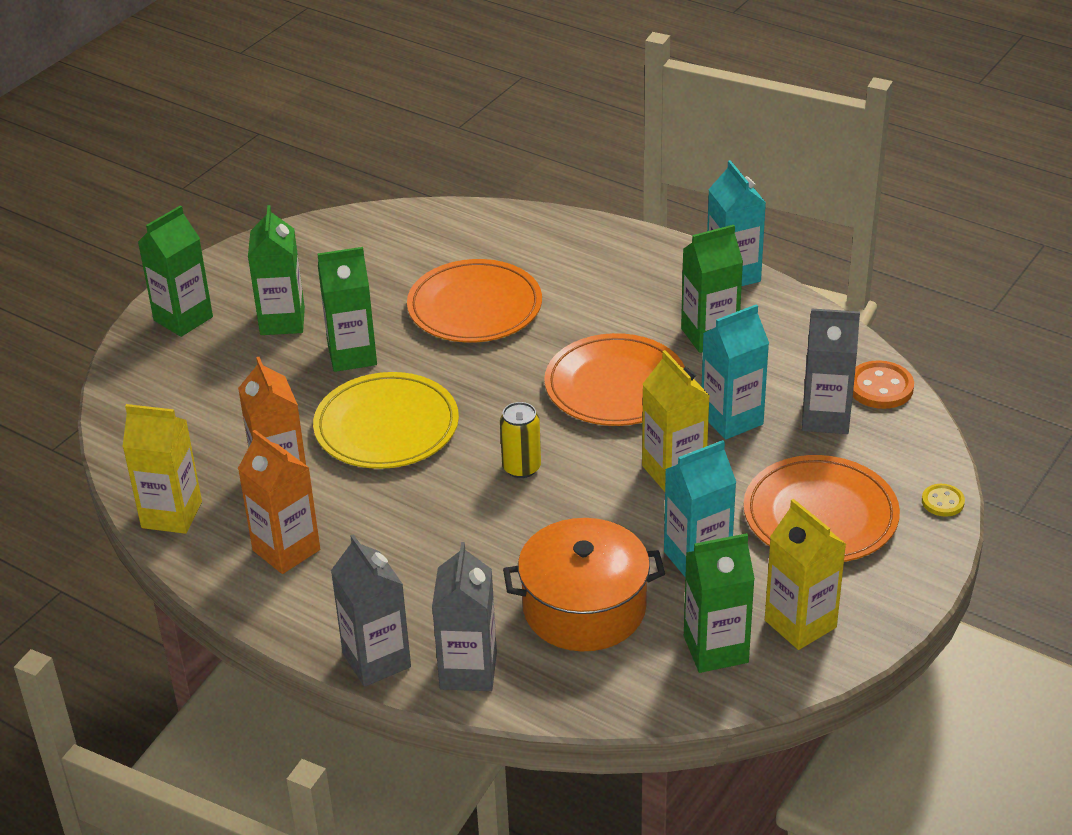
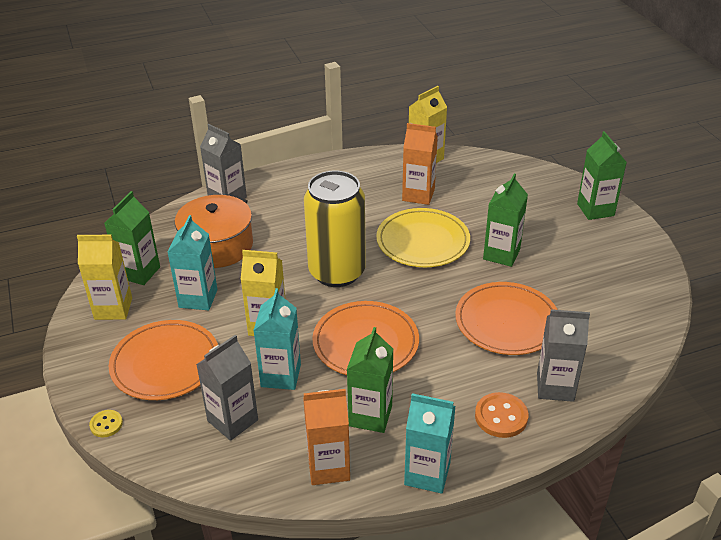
camera: 125 degrees right, 0 degrees up
orange carton [238,430,320,574] -> orange carton moved to [303,389,350,485]
green carton [248,205,305,335] -> none
grey carton [331,534,411,687] -> grey carton moved to [537,309,590,402]
yellow can [500,402,541,478] -> yellow can [304,171,366,287], size x2.25
orange button [853,360,914,409] -> orange button moved to [475,392,528,438]

